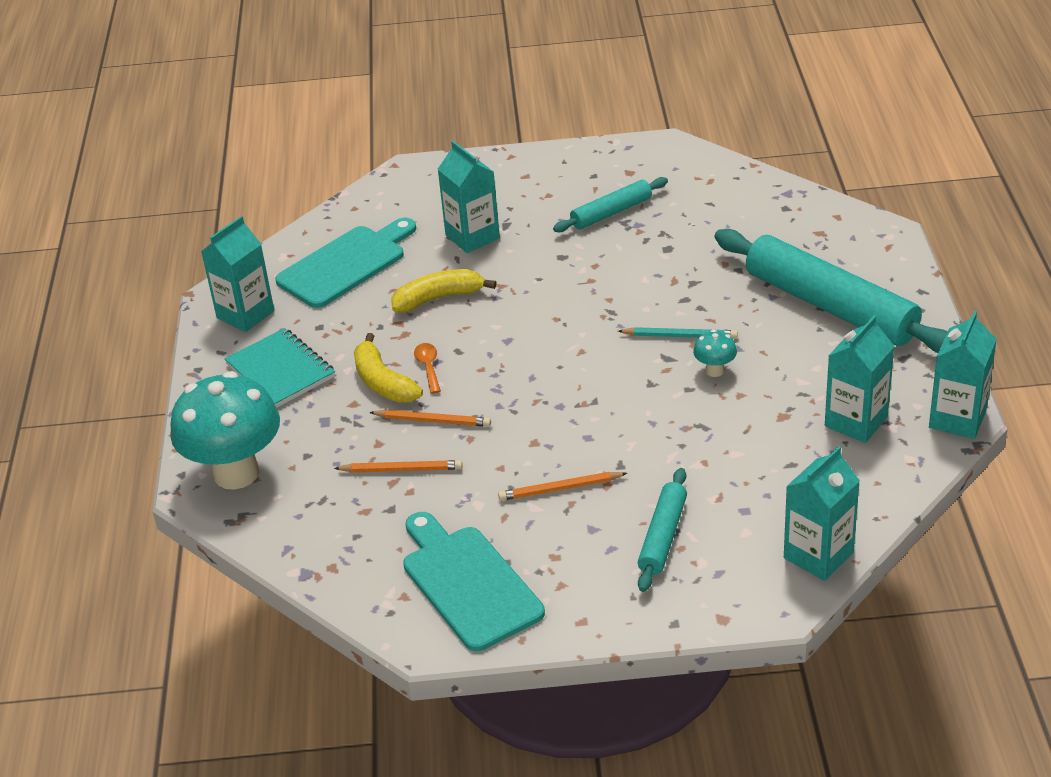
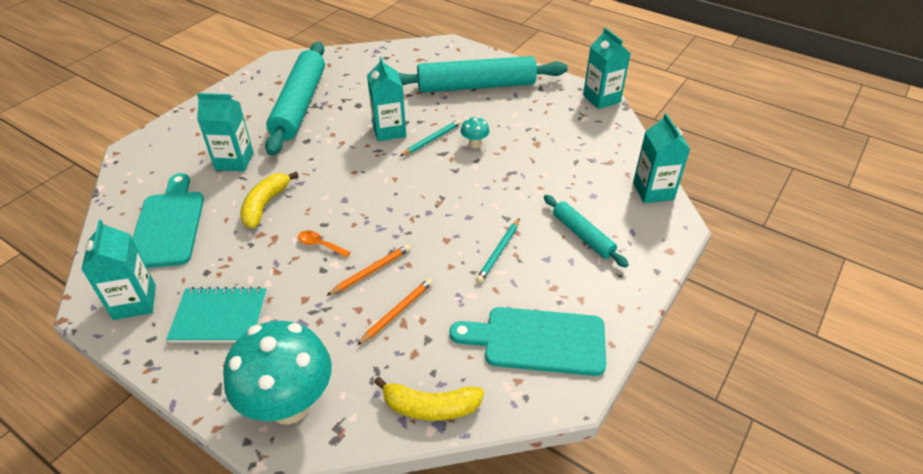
camera: 55 degrees left, 5 degrees up
yellow banana [354,333,423,403] -> yellow banana moved to [374,376,484,421]
orange pencil [498,472,627,501] -> turquoise pencil [476,218,520,283]
turquoise rolling pin [553,177,668,232] -> turquoise rolling pin [265,42,325,156], size x1.96
turquoise carton [825,315,895,443] -> turquoise carton moved to [367,57,406,141]

